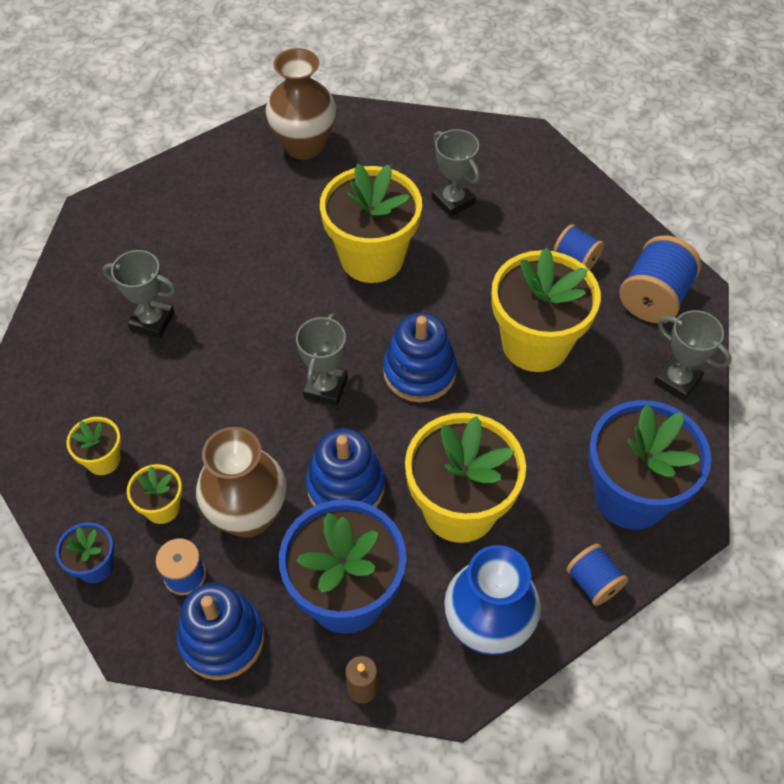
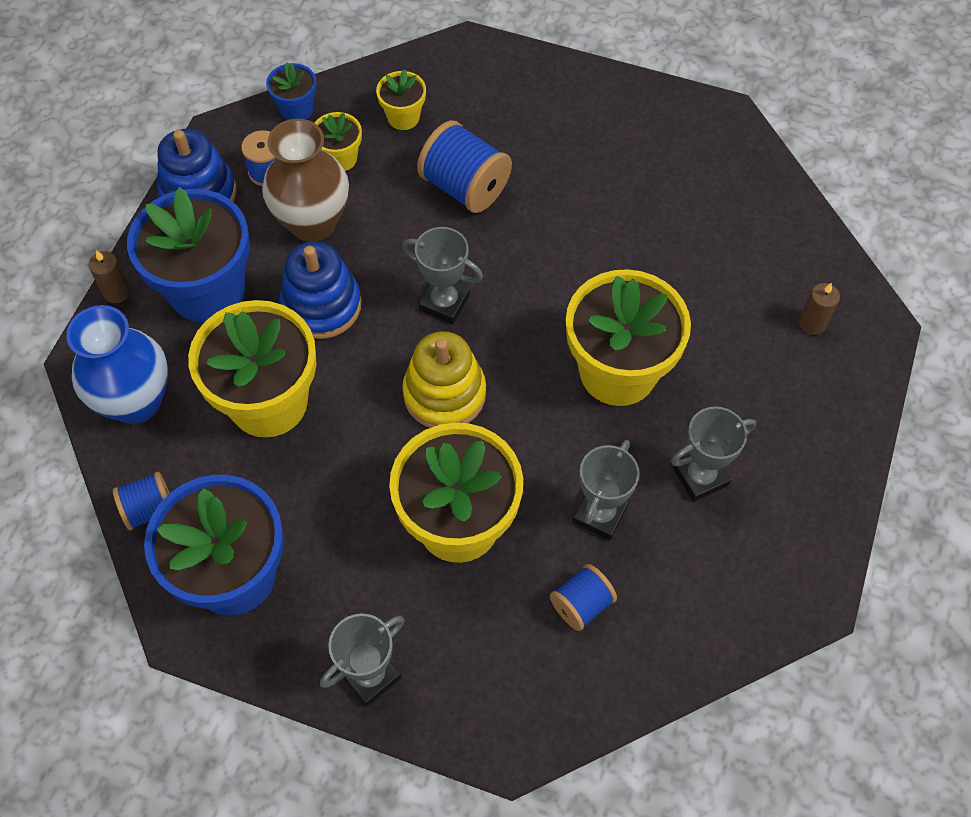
camera: 100 degrees right, 5 degrees up
grey trophy [102,250,176,338] -> grey trophy moved to [573,440,639,540]
brown vase [266,48,336,160] -> brown candle [799,283,840,335]
blue stacking toy [383,313,457,402] -> yellow stacking toy [402,331,486,428]
blue spool [619,235,701,323] -> blue spool moved to [417,120,512,213]

